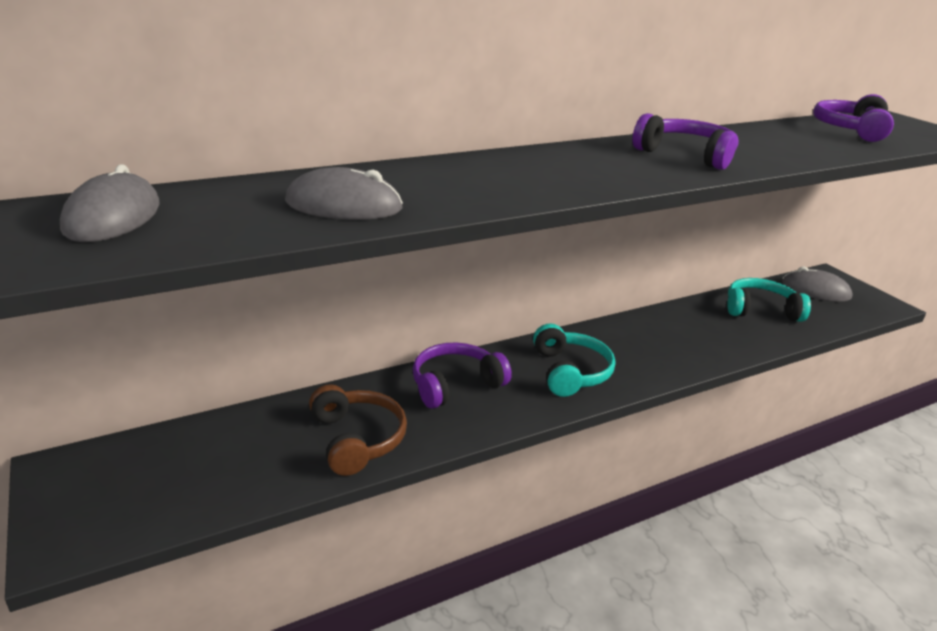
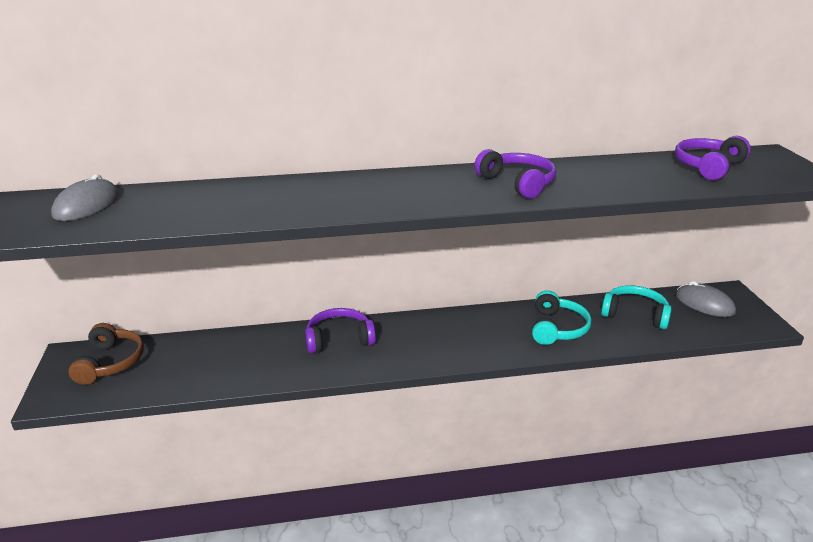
camera: 20 degrees right, 0 degrees up
grey mouse [285,167,403,220] -> none
brown headphones [309,384,407,476] -> brown headphones moved to [68,323,144,385]
turquoise headphones [533,324,615,397] -> turquoise headphones moved to [532,290,592,345]

